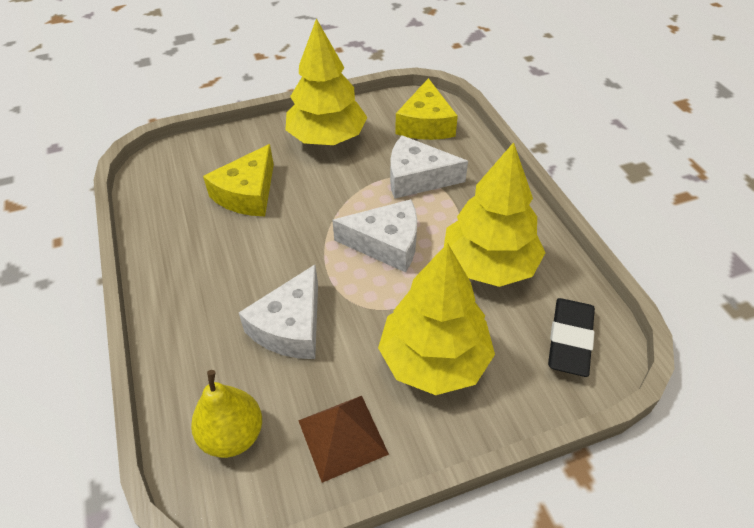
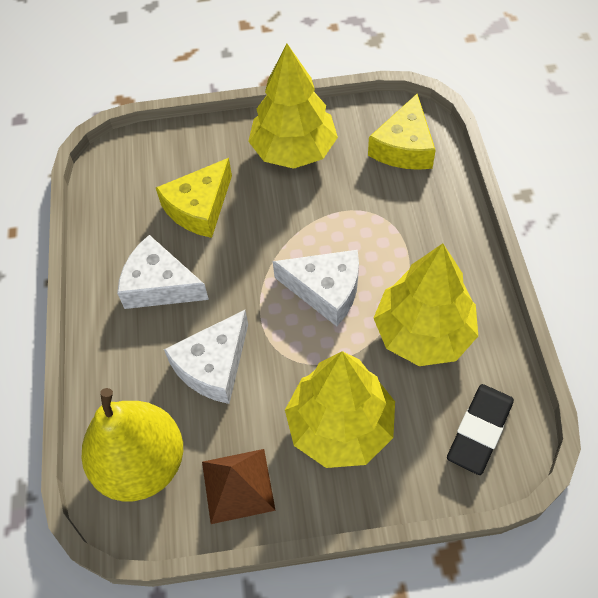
camera: 15 degrees right, 10 degrees up
yellow pear [191,370,262,458] -> yellow pear [82,388,183,501], size x1.58
white cheese [390,135,468,199] -> white cheese moved to [117,235,209,309]

